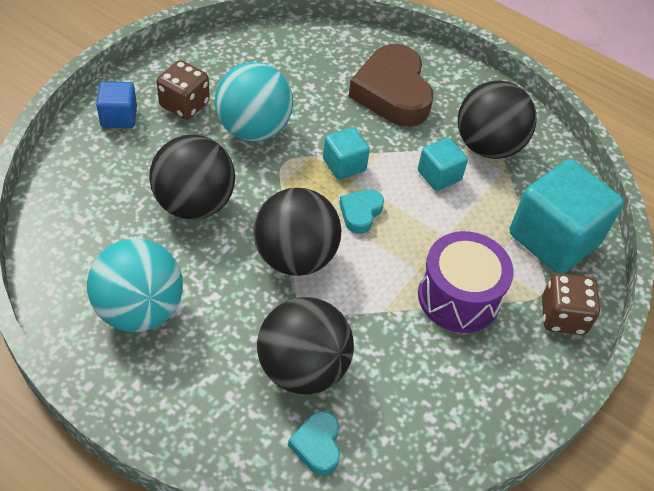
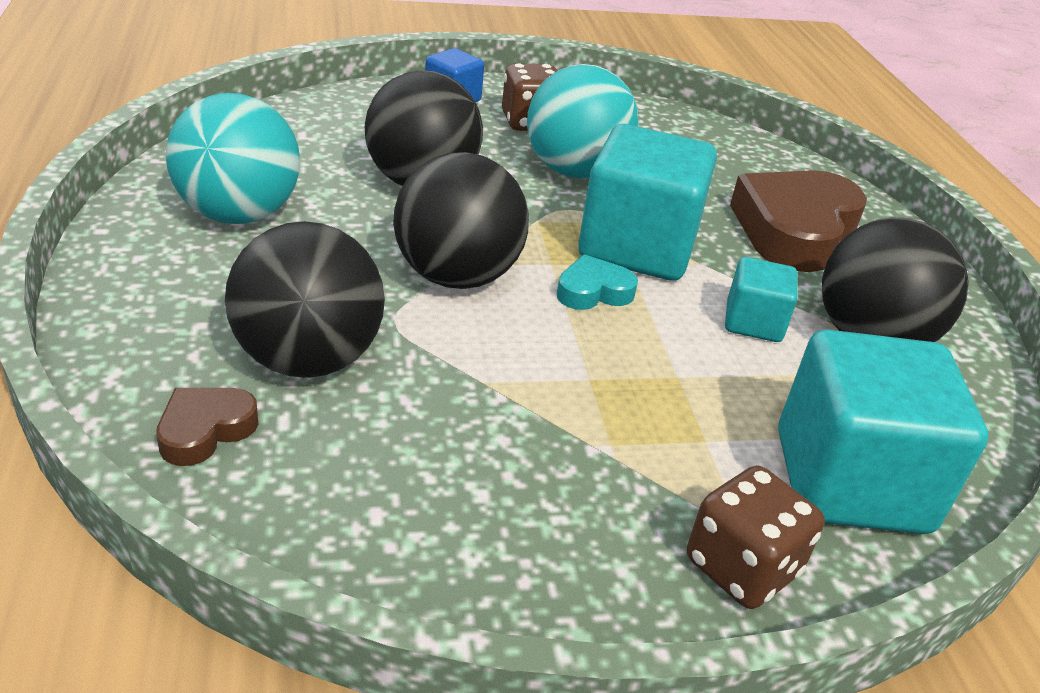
camera: 45 degrees right, 15 degrees down
turquoise heart [288,411,340,475] -> brown heart [156,388,258,466]
turquoise cube [323,127,370,180] -> turquoise cube [578,124,717,280], size x1.98
purple drum [418,231,514,333] -> none

